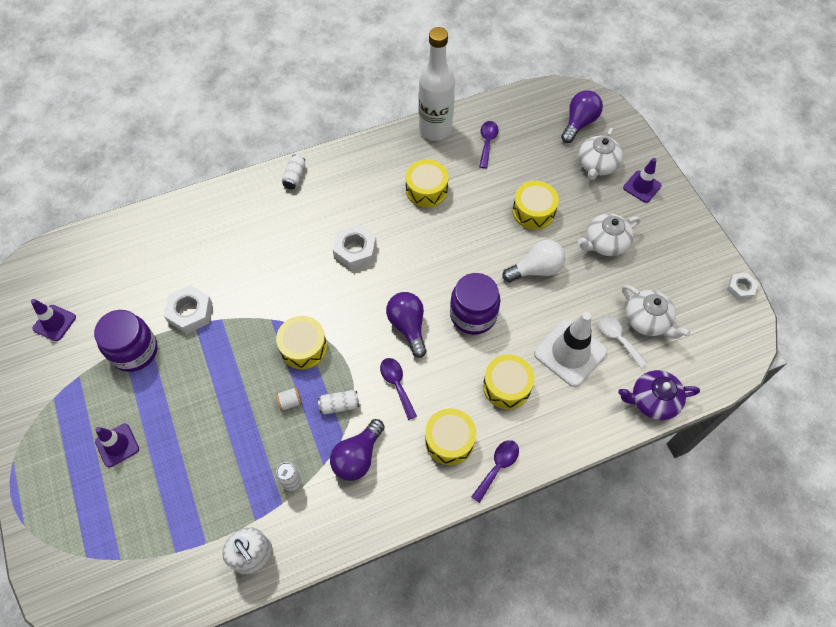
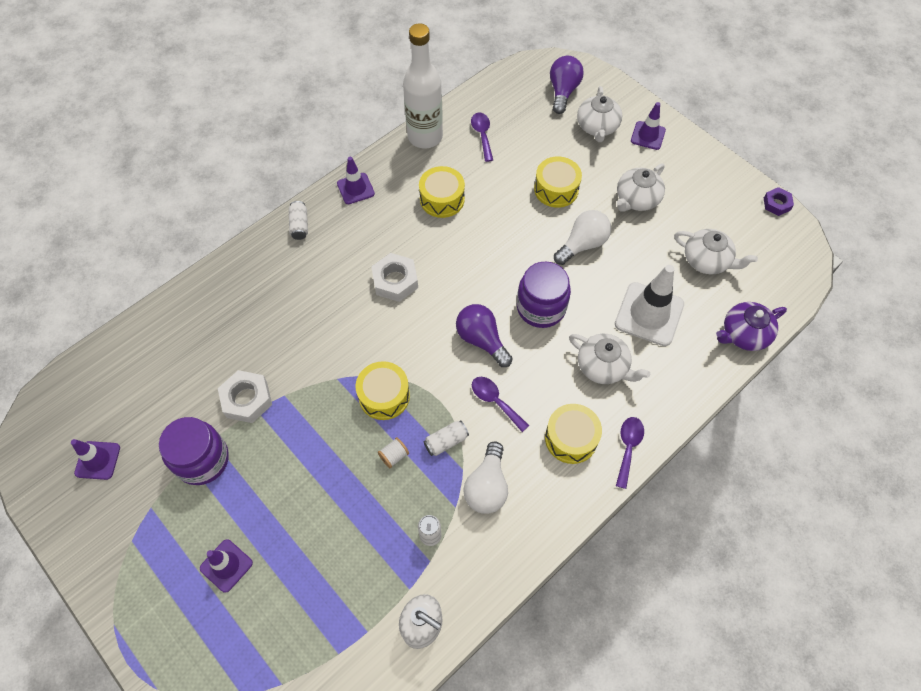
camera: 20 degrees left, 0 degrees up
purple light bulb [330,419,385,481] -> white light bulb [463,442,508,514]
yellow drum [483,354,535,409] -> white teapot [569,334,650,384]
white spoon [598,315,648,369] -> none
white nut [727,273,758,300] -> purple nut [764,187,794,216]
none -> purple traffic cone [337,157,375,204]

